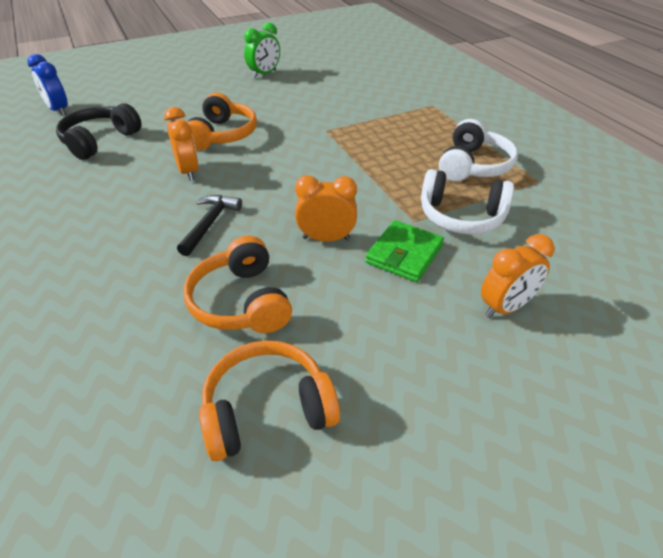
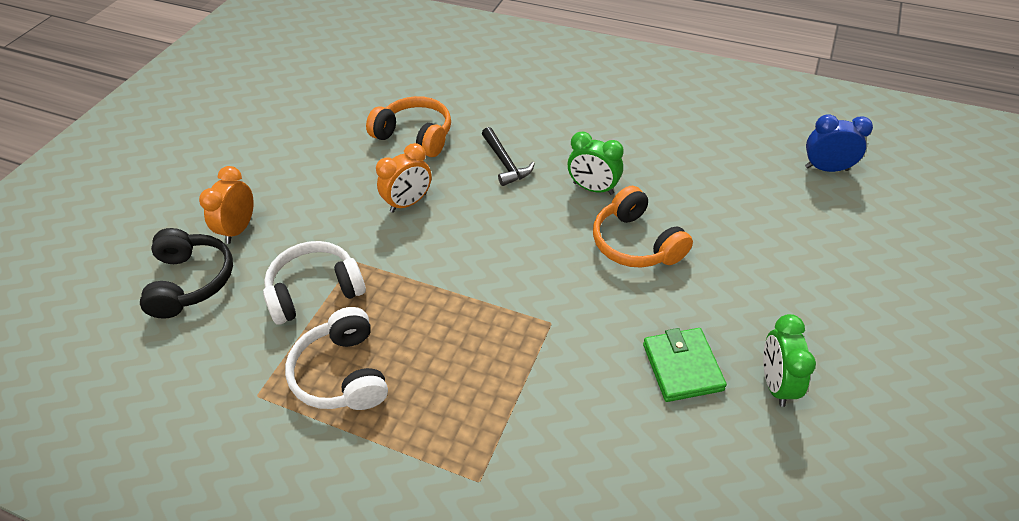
camera: 140 degrees right, 5 degrees up
black headphones [56,103,142,160] -> black headphones moved to [140,228,233,319]
orange clock [164,107,199,181] -> green clock [568,131,624,195]
orange headphones [199,340,340,461] -> none
green wallet [365,220,444,282] -> green wallet moved to [643,328,727,402]

